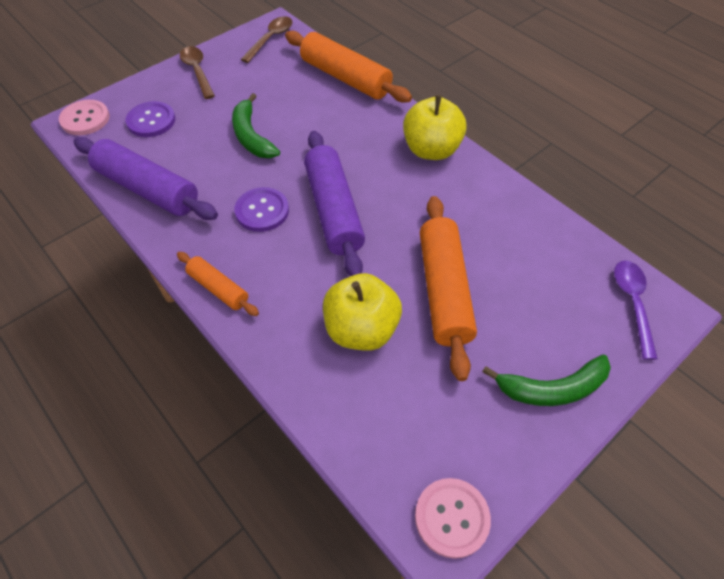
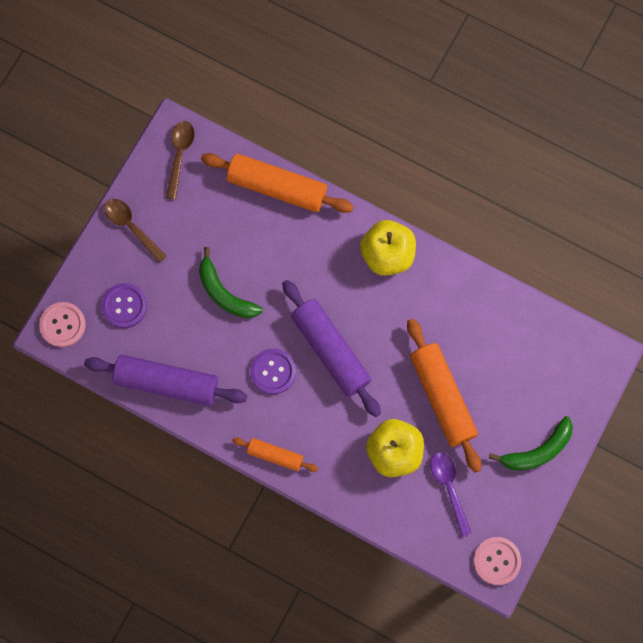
camera: 20 degrees left, 20 degrees up
purple spoon [614,260,658,360] -> purple spoon moved to [431,452,472,537]

